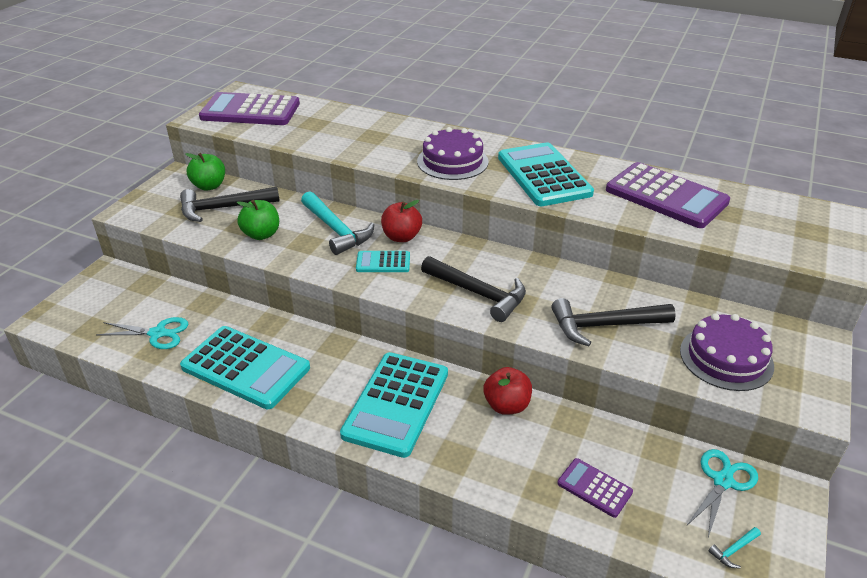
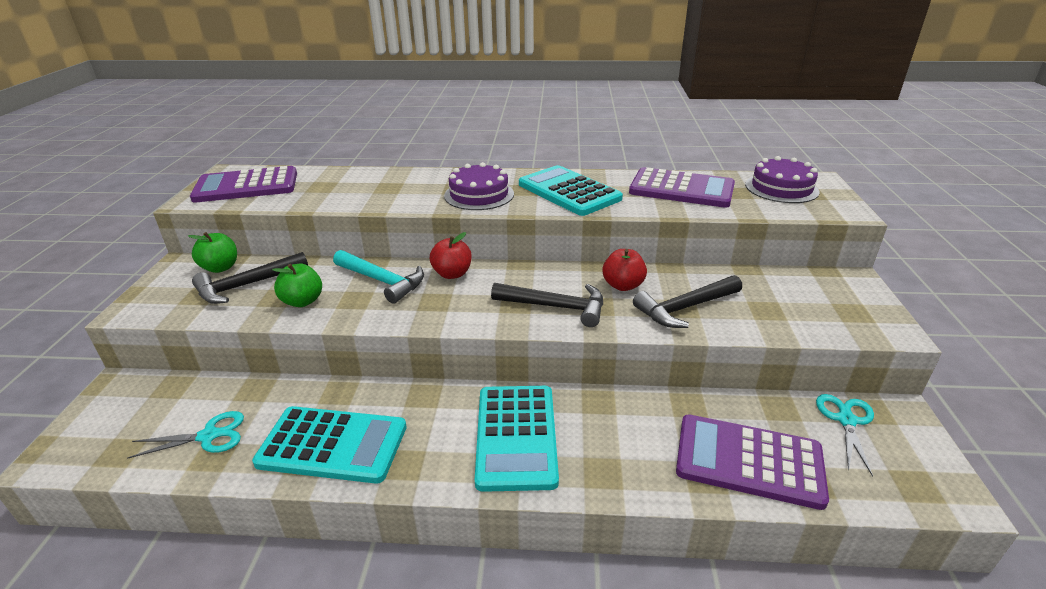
camera: 20 degrees left, 5 degrees down
turquoise calculator [356,251,410,272] -> none
red apple [484,367,532,415] -> red apple moved to [602,249,647,291]
purple calculator [557,458,633,518] -> purple calculator [676,415,829,510], size x2.04
purple cake [680,313,774,391] -> purple cake moved to [745,156,820,203]
turquoise hammer [708,527,761,568] -> none

